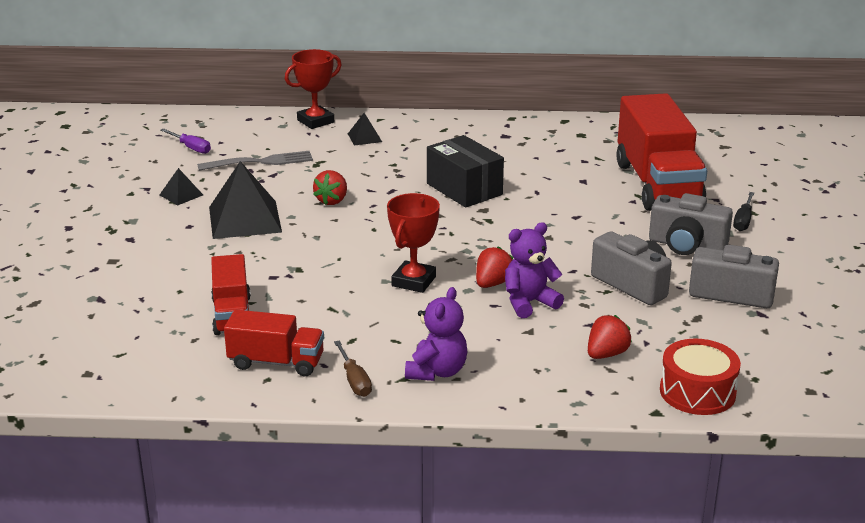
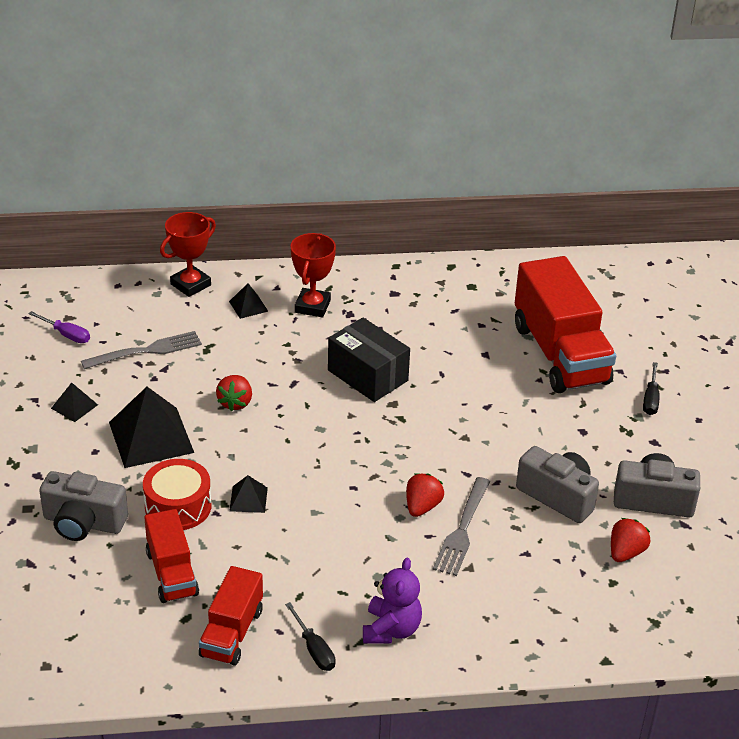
camera: 10 degrees left, 10 degrees up
red truck [224,310,324,376] -> red truck turned 105 degrees clockwise [199,566,263,666]
brown screwdriver [334,340,372,397] -> black screwdriver [285,602,336,671]
red trophy [387,193,440,293] -> red trophy moved to [291,233,336,318]
purple teddy bear [505,222,564,318] -> grey fork [433,477,490,576]
red strawberry [588,315,632,359] -> red strawberry moved to [611,518,651,562]
grey camera [649,193,733,255] -> grey camera moved to [39,471,128,541]
red drum [660,339,741,415] -> red drum moved to [143,459,211,530]
none -> black pyramid [229,475,268,513]

